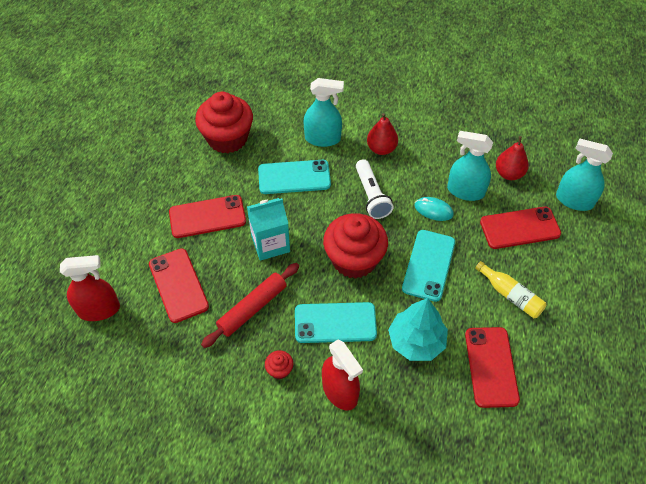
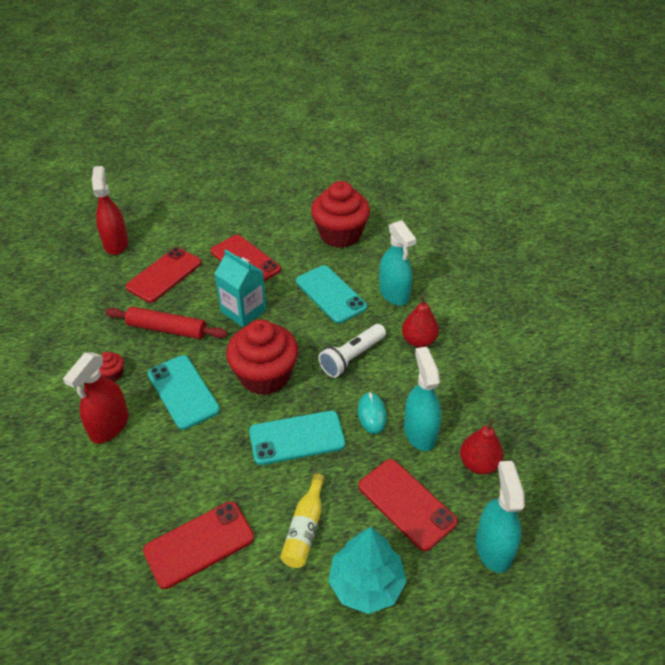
camera: 60 degrees right, 10 degrees down
red spray bottle [60,255,120,321] -> red spray bottle turned 150 degrees counterclockwise [92,166,128,255]
turquoise tree [388,298,448,361] -> turquoise tree moved to [328,527,407,614]

